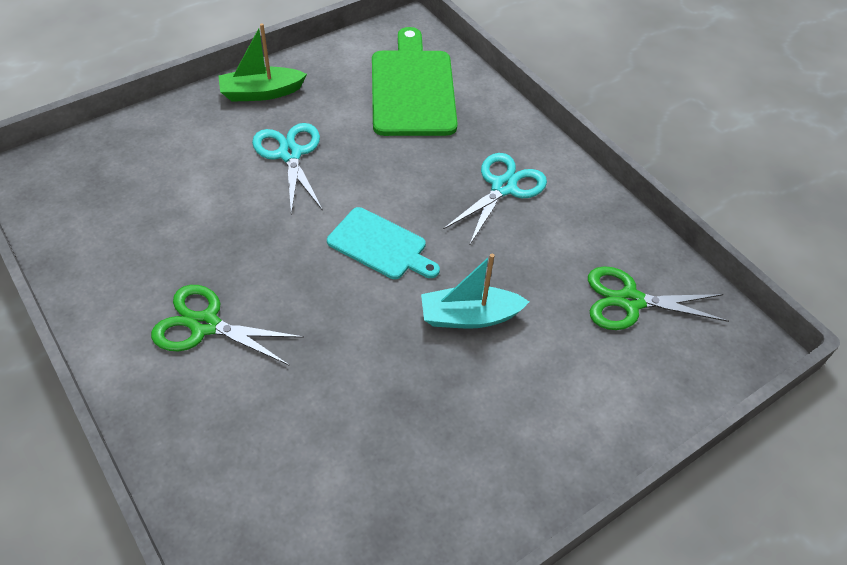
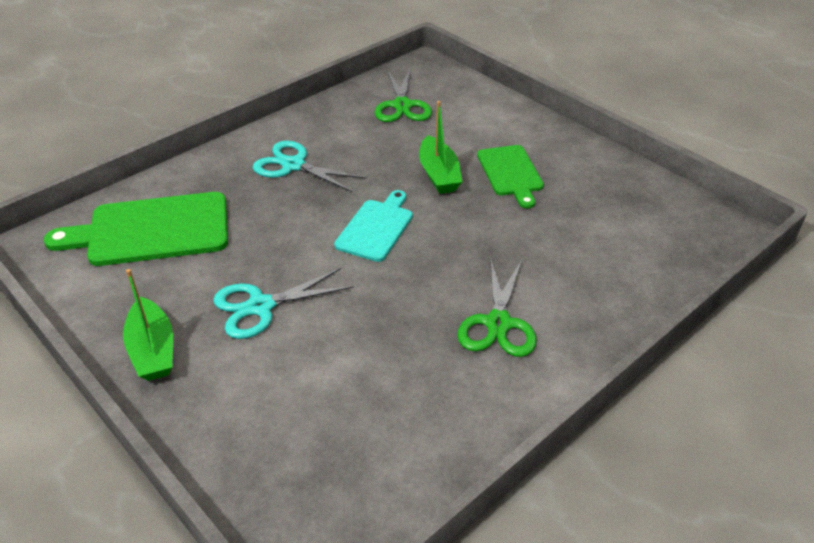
camera: 95 degrees left, 10 degrees down
turquoise boat [421,254,530,329] -> green boat [419,101,462,194]
none -> green cutting board [477,145,544,208]

